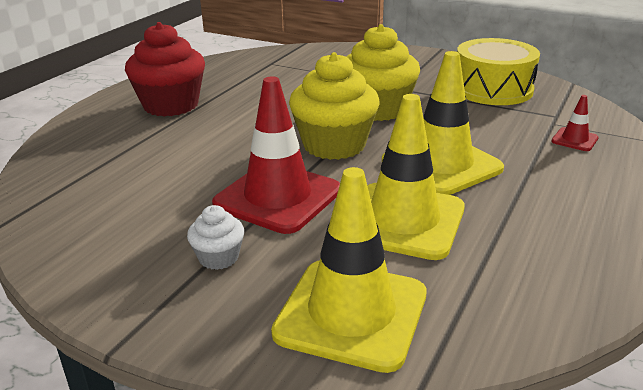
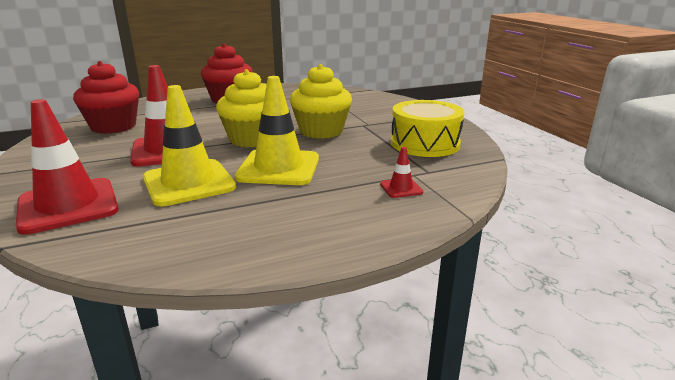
camera: 40 degrees right, 5 degrees down
white cupcake [187,205,244,270] -> none
yellow traffic cone [271,167,427,373] -> red traffic cone [16,99,119,235]
none -> red cupcake [73,61,139,134]

